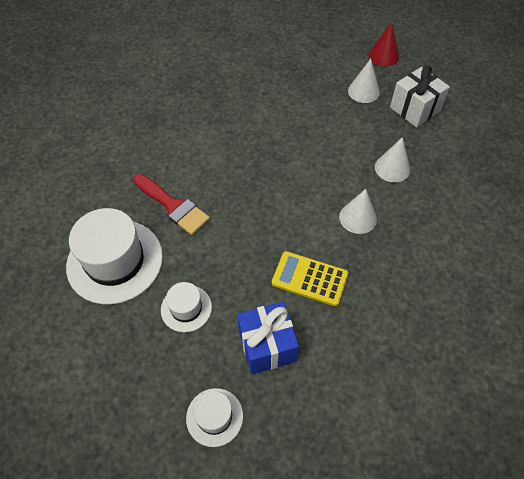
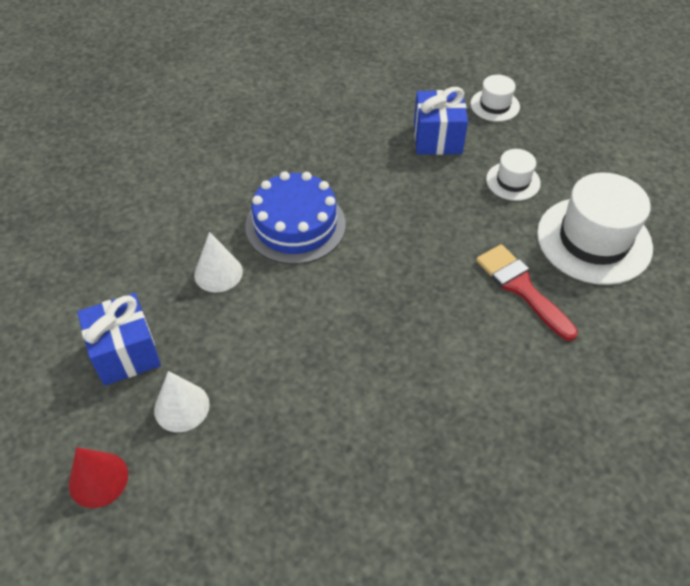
camera: 165 degrees left, 5 degrees down
yellow calculator [272,251,348,306] -> none
white cone [339,189,377,234] -> blue cake [245,171,346,264]
white gift [390,65,450,128] -> blue gift [77,293,161,386]

